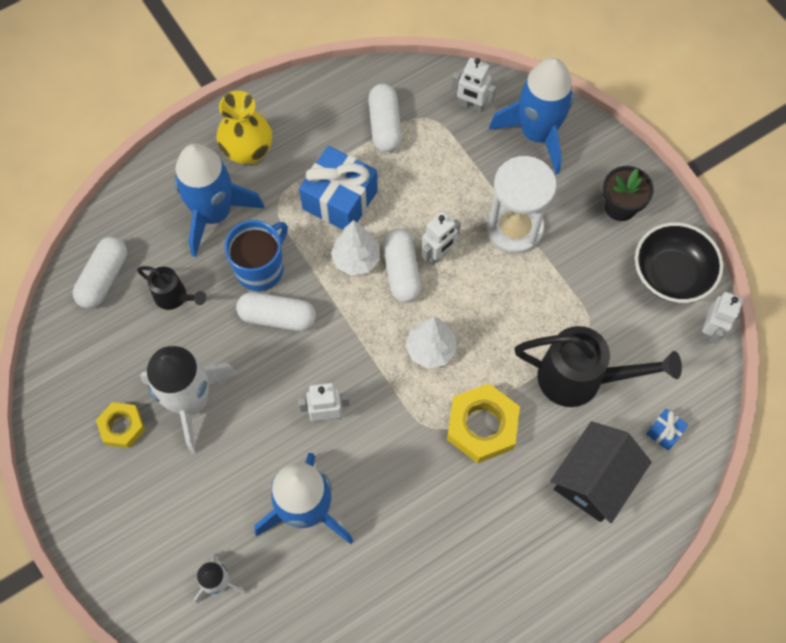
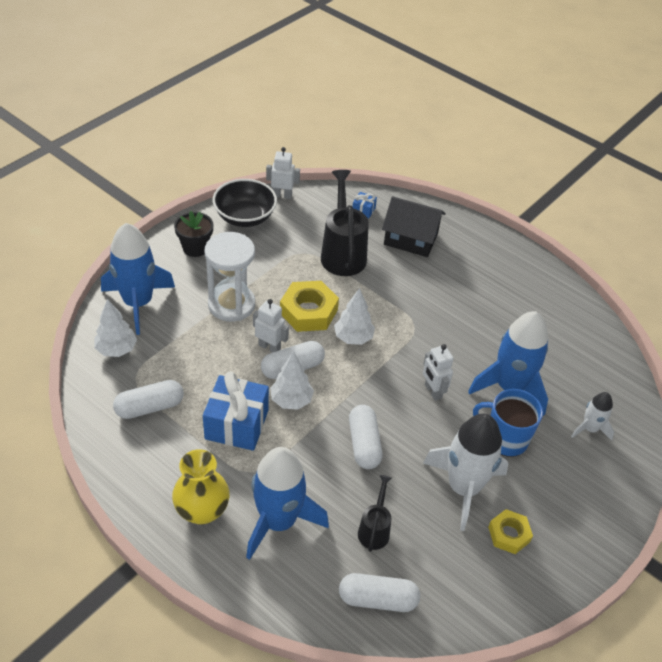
camera: 110 degrees left, 20 degrees down
blue mug [224,220,288,291] -> blue mug moved to [473,389,543,457]
yellow nut [447,383,520,463] -> yellow nut moved to [280,281,339,332]
white robot [452,58,496,113] -> white tree [94,299,137,357]

